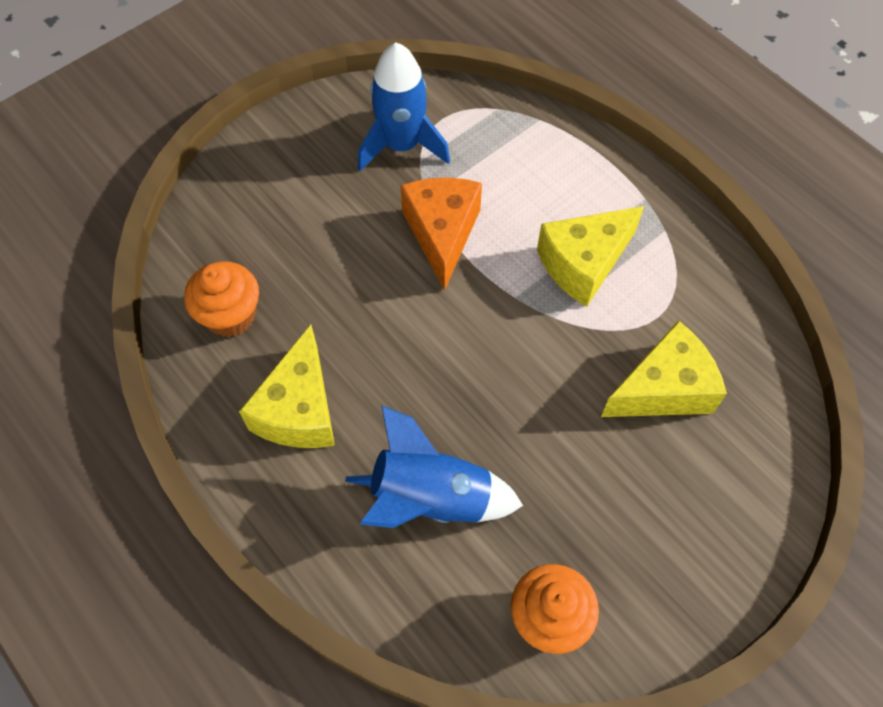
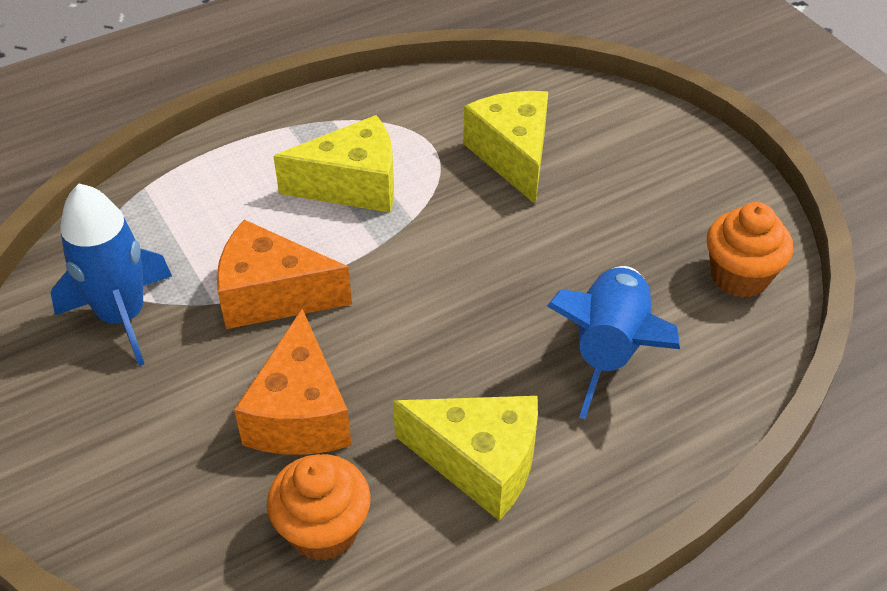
camera: 80 degrees left, 15 degrees down
yellow cheese [537,206,644,307] -> yellow cheese turned 75 degrees counterclockwise [273,115,394,213]
none -> orange cheese [234,309,352,455]

